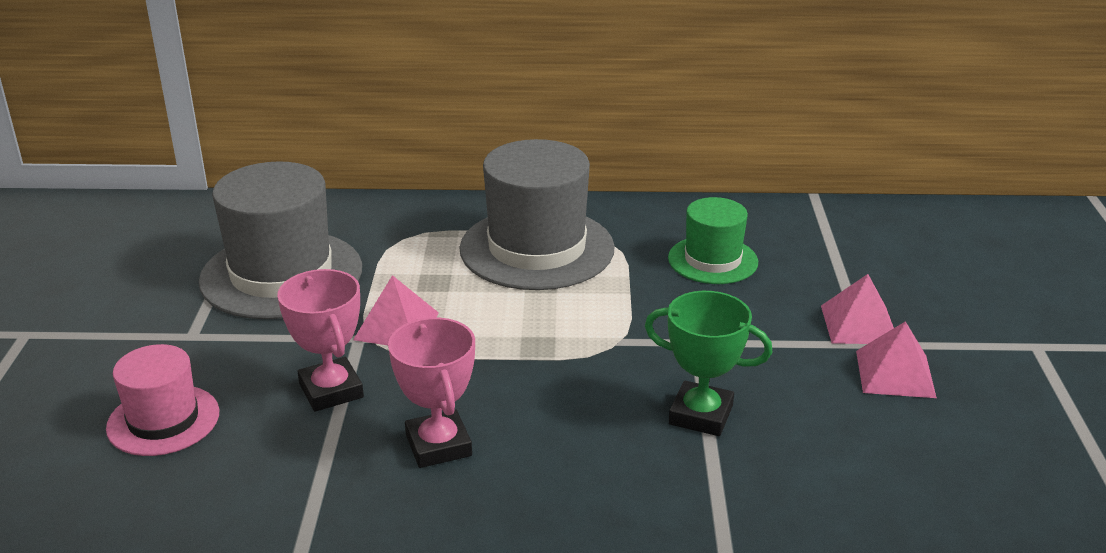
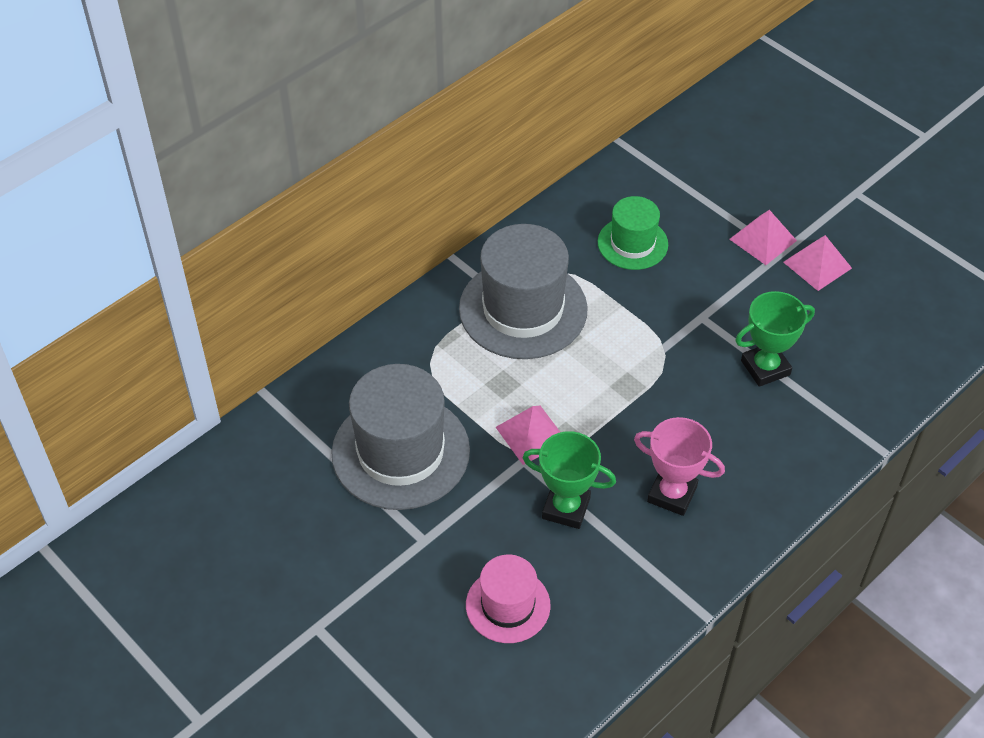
camera: 45 degrees left, 20 degrees up
pink trophy [277,269,364,412] -> green trophy [523,431,616,529]

